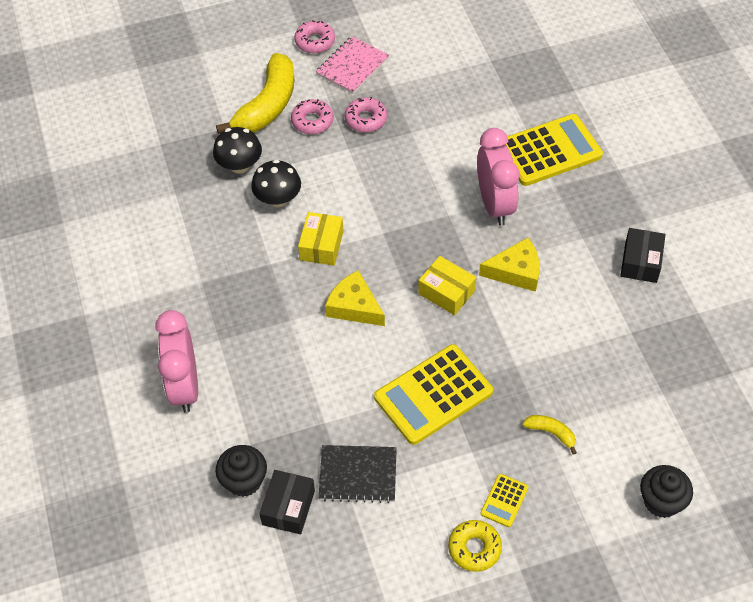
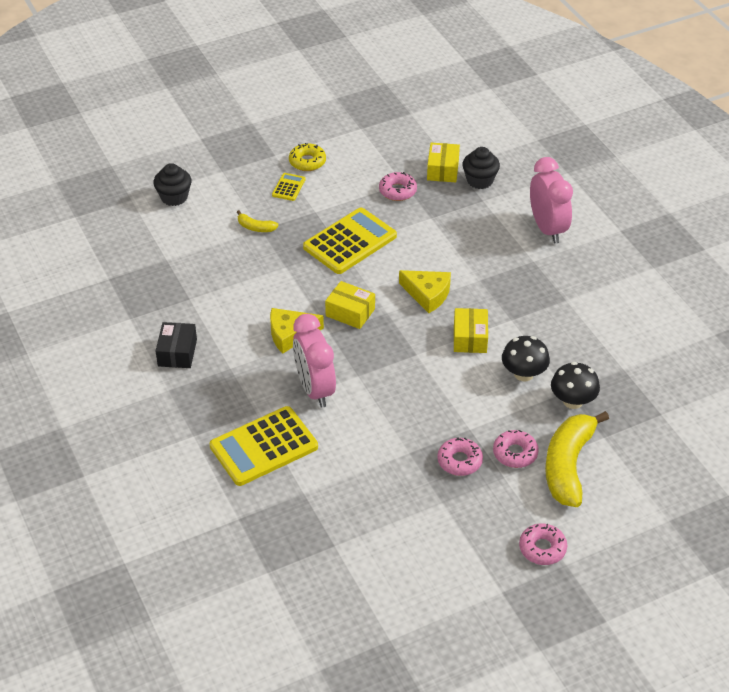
camera: 170 degrees right, 10 degrees down
black box [259,470,315,534] -> yellow box [427,143,460,182]
pink notebook [316,36,389,94] -> none
black notebook [318,445,397,503] -> pink donut [379,172,417,201]

